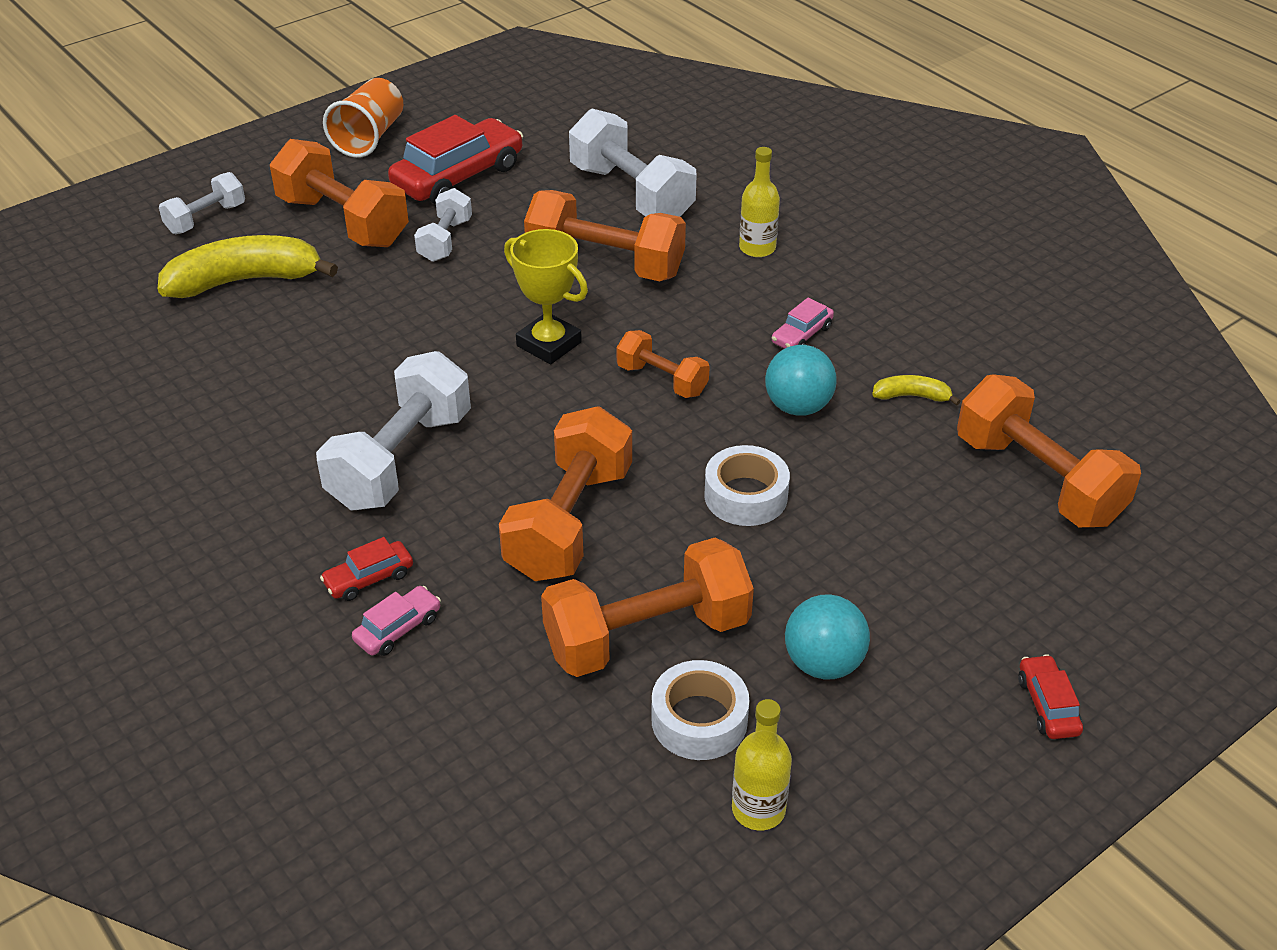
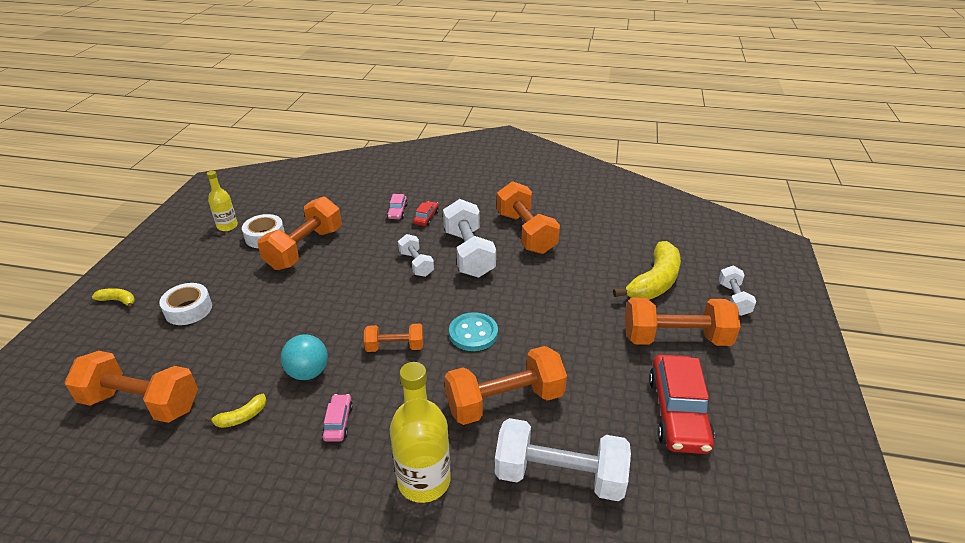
camera: 140 degrees right, 5 degrees down
orange cup [323,78,403,158] -> none
white dumbbell [414,188,472,262] -> white dumbbell moved to [398,234,434,277]
orange dumbbell [499,406,632,581] -> orange dumbbell moved to [497,181,560,254]
yellow trophy [504,229,588,364] -> turquoise button [449,312,498,351]
white tape [704,445,790,526] -> white tape moved to [159,283,212,325]
yellow bottle [739,147,780,257] -> yellow bottle [390,362,451,503], size x1.69
turquoise ball [785,594,870,679] -> none
red car [1018,654,1083,739] -> yellow banana [92,288,135,309]

